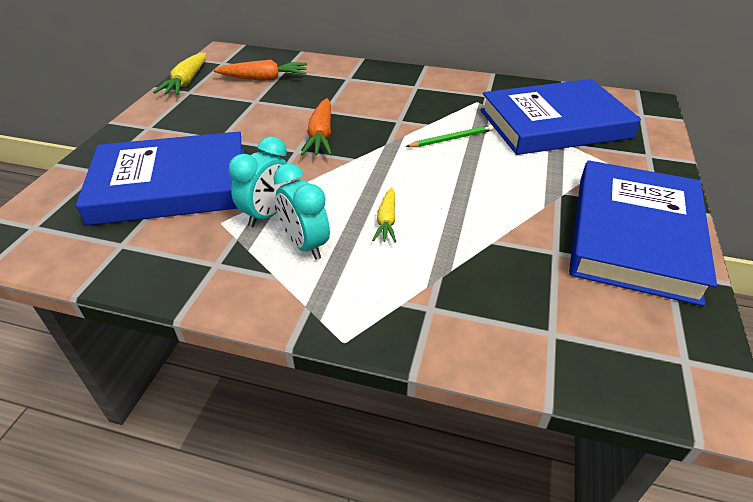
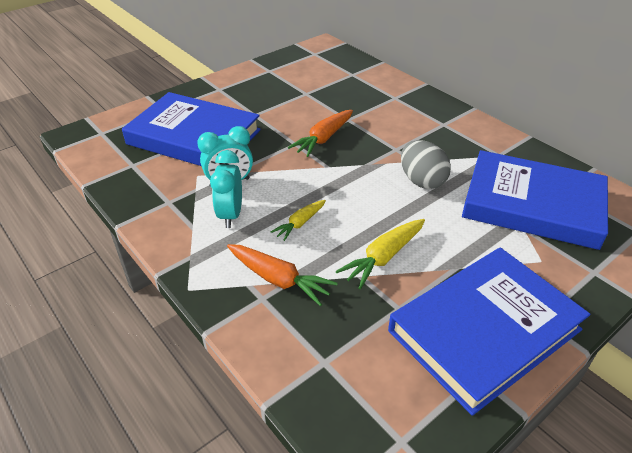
camera: 35 degrees right, 0 degrees up
yellow carrot [153,53,206,95] -> yellow carrot moved to [336,219,425,289]
orange carrot [213,60,307,80] -> orange carrot moved to [227,244,338,306]
green pencil [406,125,493,147] -> grey egg [401,140,451,189]

